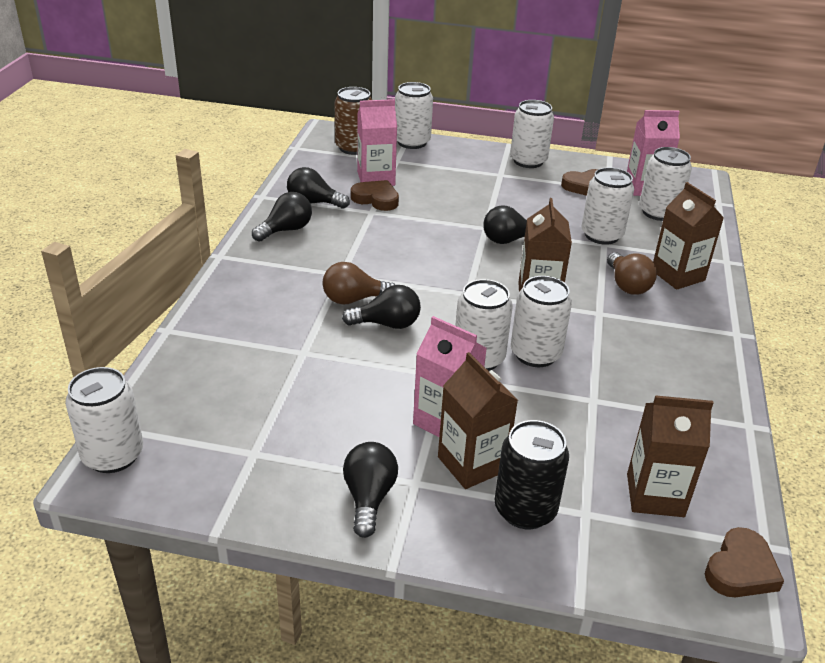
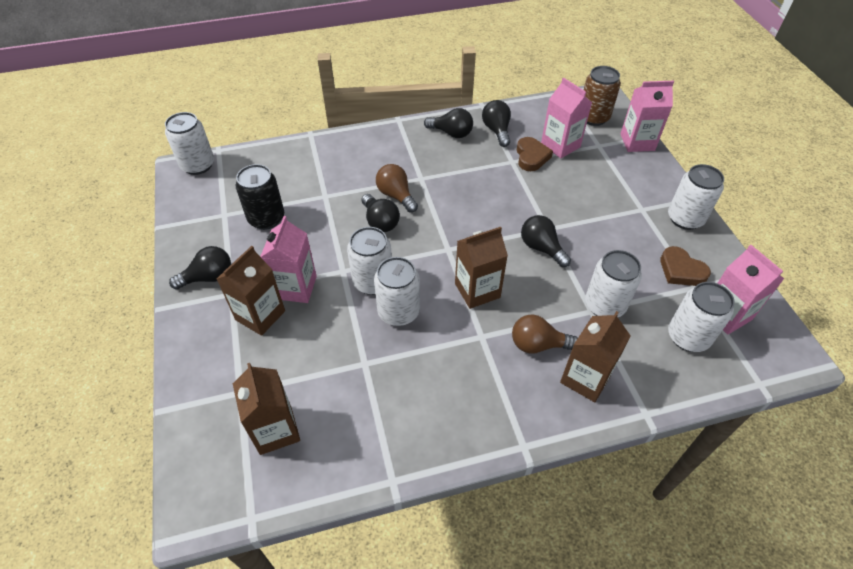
camera: 65 degrees right, 15 degrees up
white can [395,82,433,149] -> pink carton [621,81,674,152]
black can [494,420,569,529] -> black can moved to [235,164,284,230]
brown light bulb [607,252,657,295] -> brown light bulb turned 45 degrees clockwise [512,315,578,354]
brown heart [705,527,784,597] -> none

